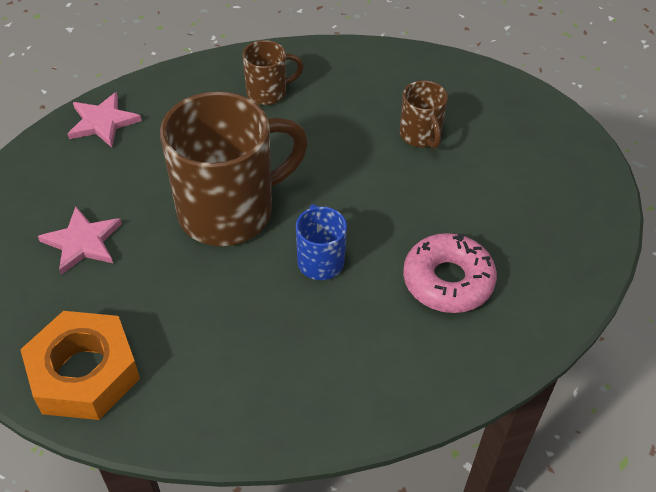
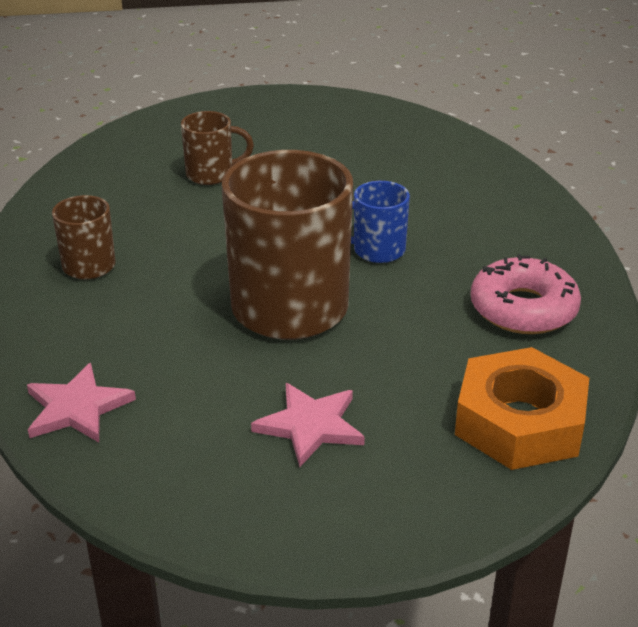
camera: 80 degrees left, 15 degrees down
pink donut [403,233,497,313] -> pink donut moved to [471,254,581,334]

